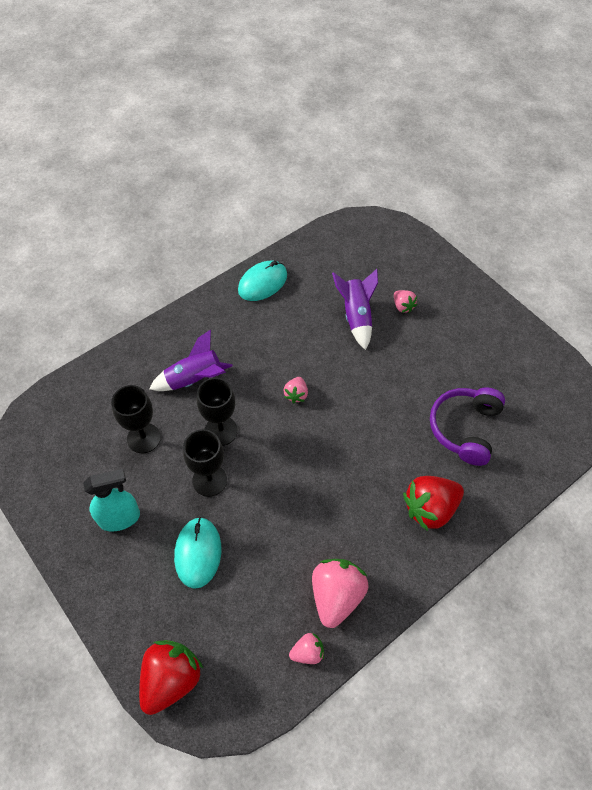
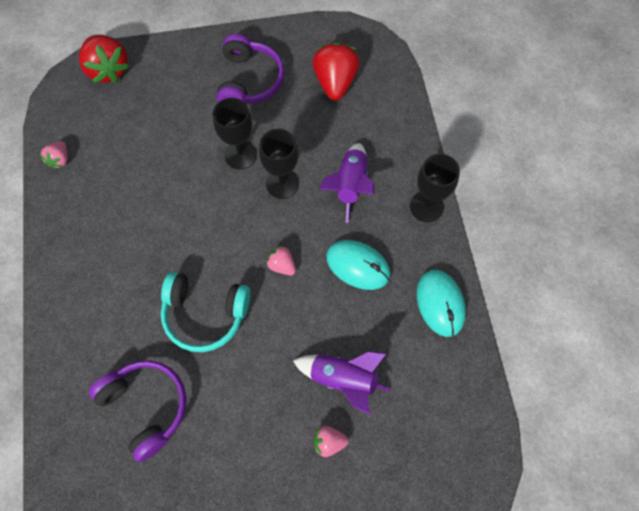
camera: 120 degrees right, 10 degrees up
turquoise spray bottle [83,469,140,532] -> purple headphones [217,34,284,104]
black goblet [111,385,161,453] -> black goblet moved to [410,154,460,222]
turquoise mouse [174,517,221,589] -> turquoise mouse moved to [326,240,390,290]
pink strawberry [312,559,369,628] -> none
red strawberry [403,476,464,531] -> red strawberry moved to [312,42,360,101]
none -> turquoise headphones [161,272,251,352]

